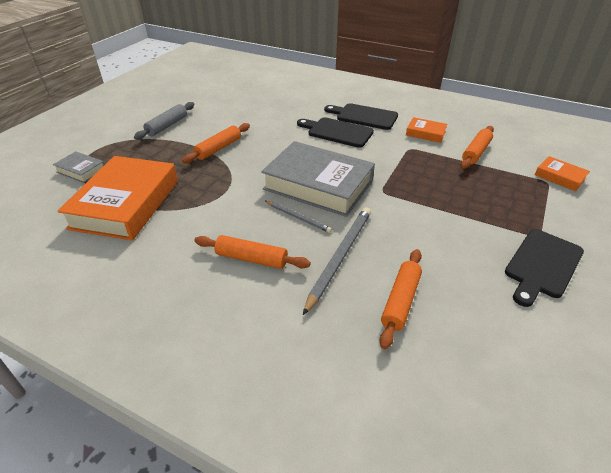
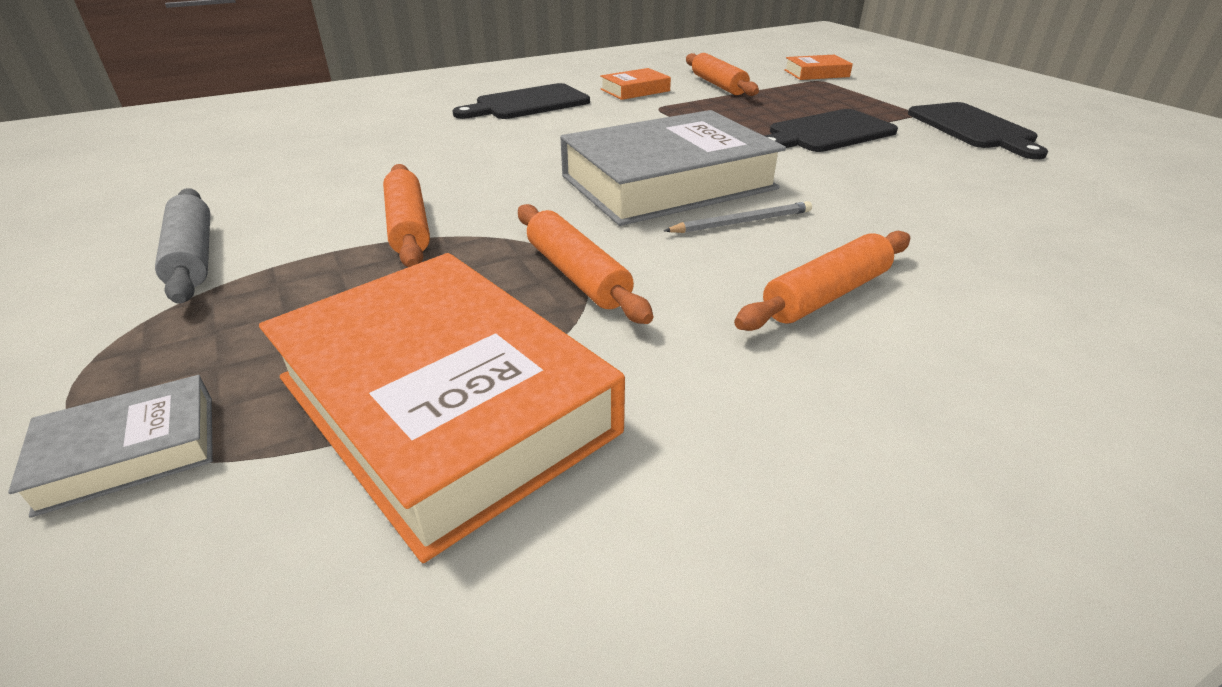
camera: 55 degrees left, 5 degrees down
black cutting board [297,117,374,148] -> black cutting board moved to [765,109,898,152]
grey pencil [303,207,371,315] -> none
orange rolling pin [380,249,422,349] -> orange rolling pin moved to [518,204,653,324]

